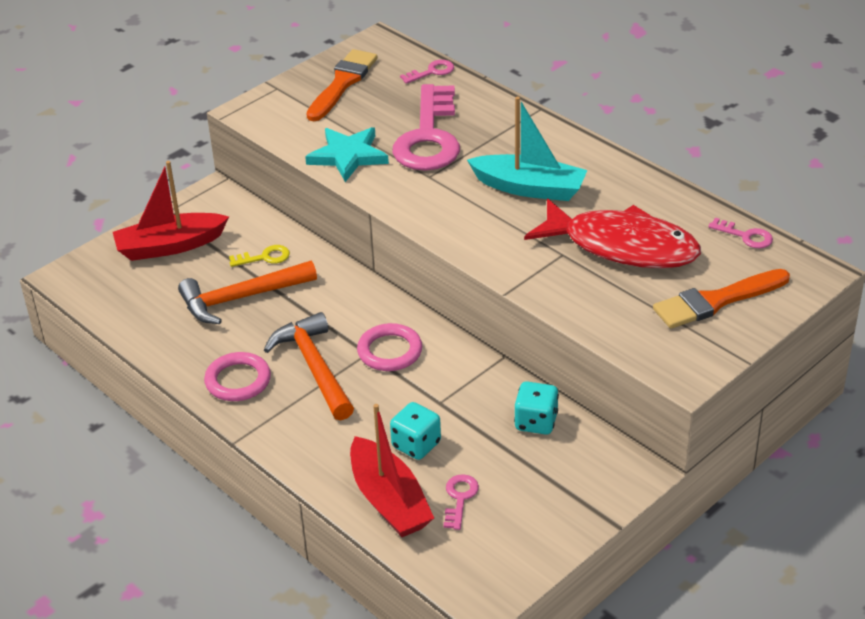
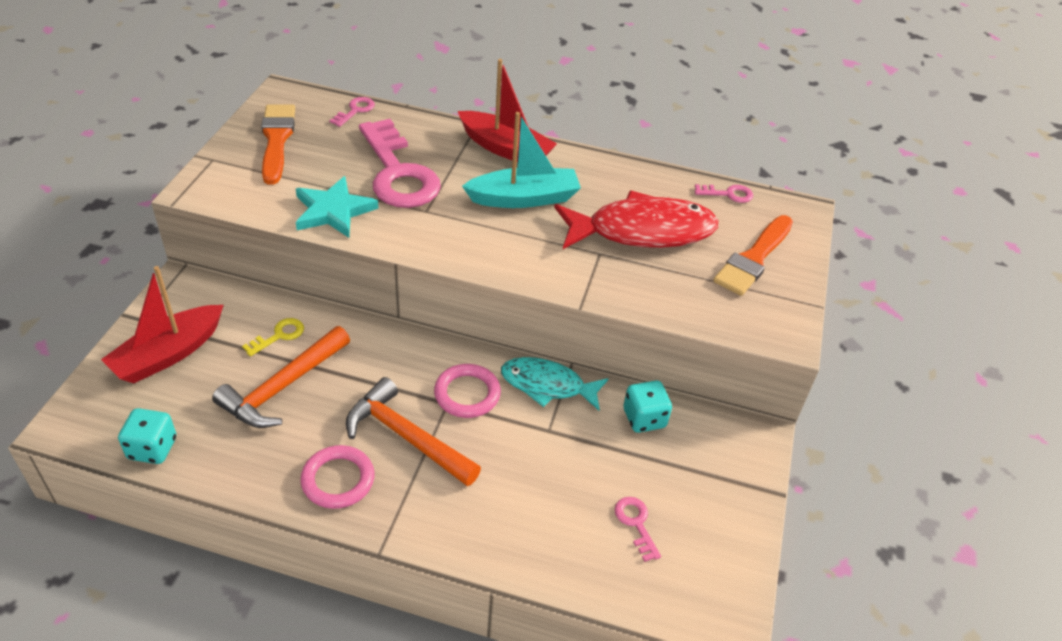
camera: 35 degrees left, 5 degrees up
red boat [350,404,434,537] -> red boat moved to [458,59,557,162]
turquoise dice [390,402,441,460] -> turquoise dice moved to [118,408,176,464]
none -> turquoise fish [501,357,609,410]

